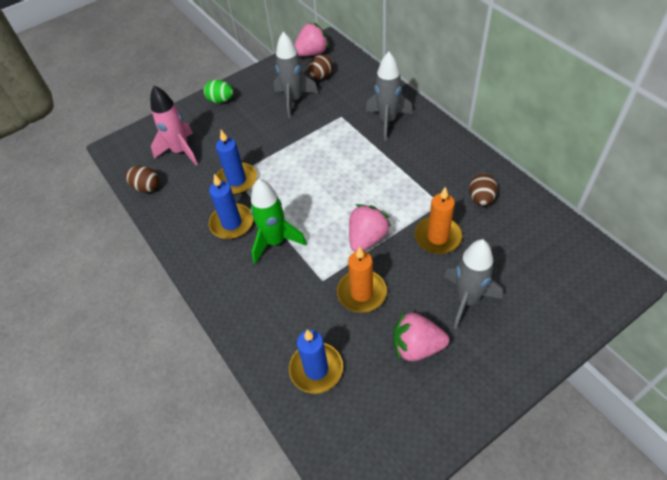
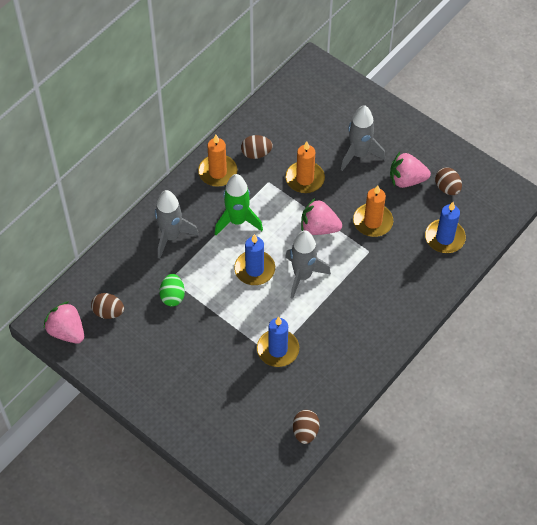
camera: 110 degrees left, 5 degrees up
pink rocket [150,85,198,166] -> none
green egg [204,80,233,103] -> green egg moved to [159,274,185,306]
blue candle [209,174,253,239] -> blue candle moved to [234,234,275,285]
green rocket [251,179,307,264] -> green rocket moved to [215,174,263,235]
grey rocket [274,32,318,118] -> grey rocket moved to [285,230,331,299]
pink strawberry [393,311,449,361] -> pink strawberry turned 105 degrees clockwise [390,152,431,188]
none -> orange candle [198,135,238,187]
none -> brown egg [435,167,462,195]

